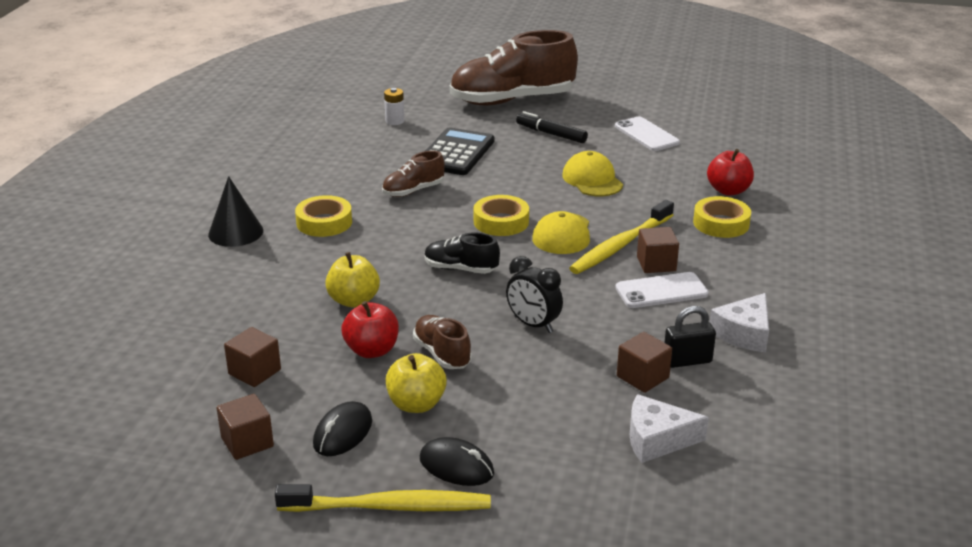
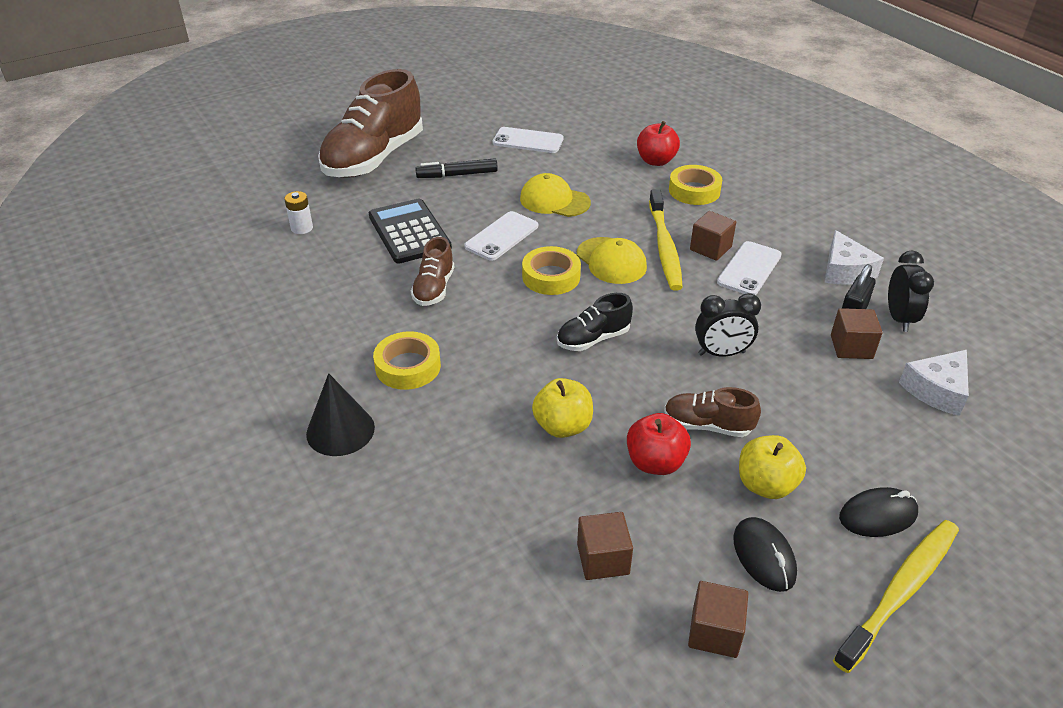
camera: 45 degrees left, 10 degrees up
none -> white phone [464,211,538,261]
none -> black clock [888,251,934,332]

